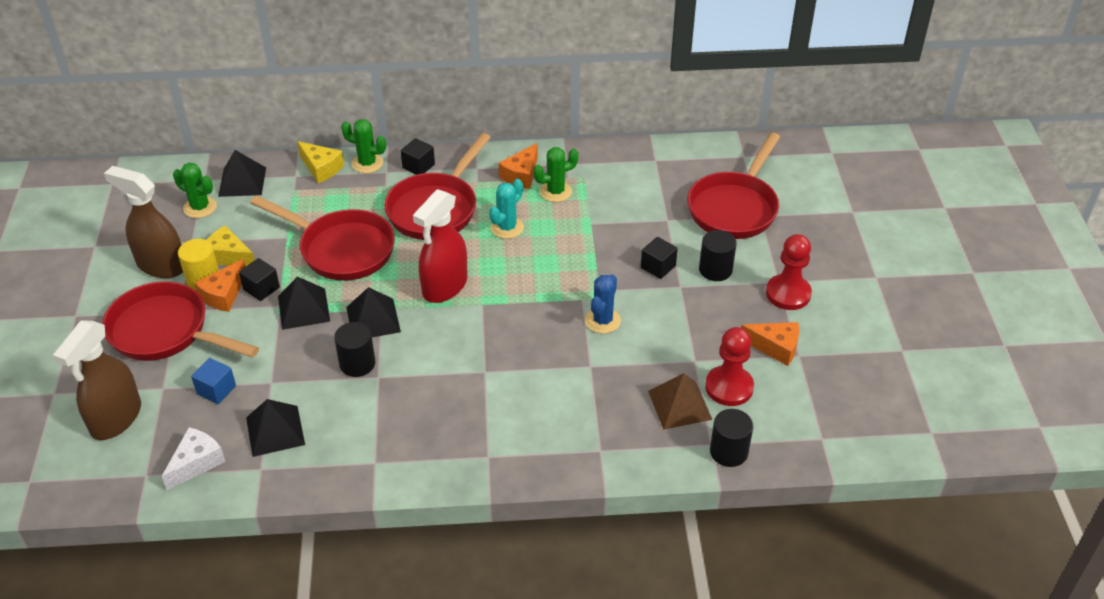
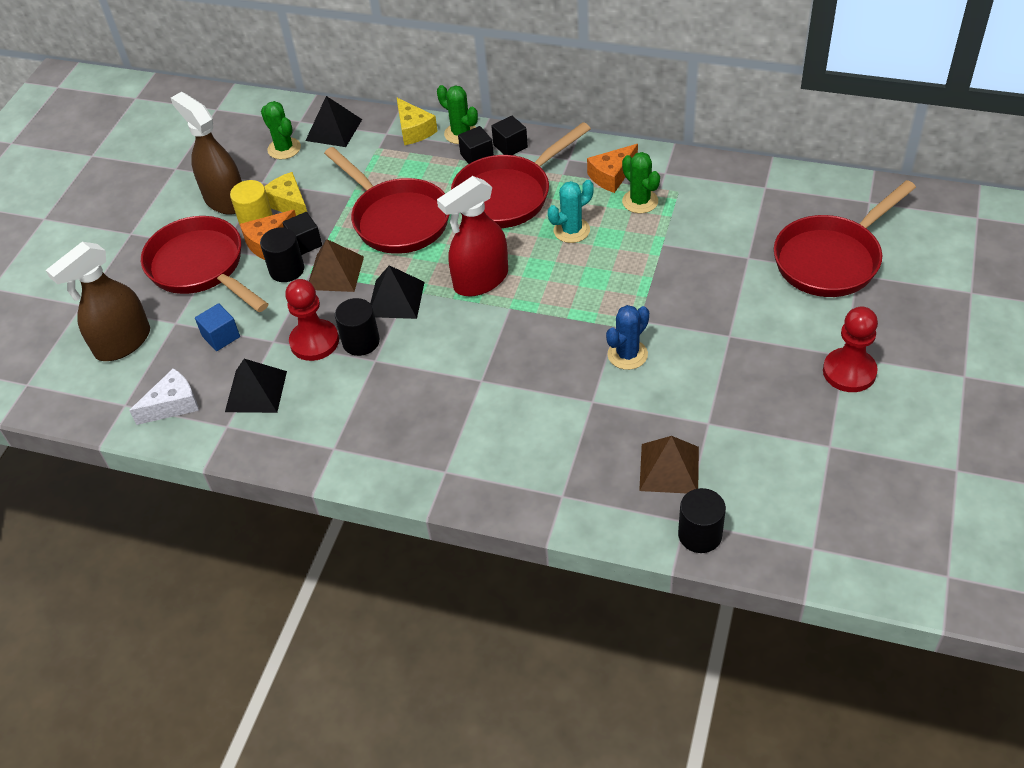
camera: 25 degrees right, 5 degrees up
black pyramid [278,277,330,330] -> brown pyramid [309,239,364,292]
green cactus [533,147,579,202] -> green cactus turned 60 degrees clockwise [622,152,660,213]
black cube [641,237,678,279] -> black cube moved to [458,126,494,164]
black cylinder [699,230,737,281] -> black cylinder moved to [260,227,304,282]
red pawn [705,327,754,406] -> red pawn moved to [285,279,339,361]
orange cheese [741,322,799,366] -> none

